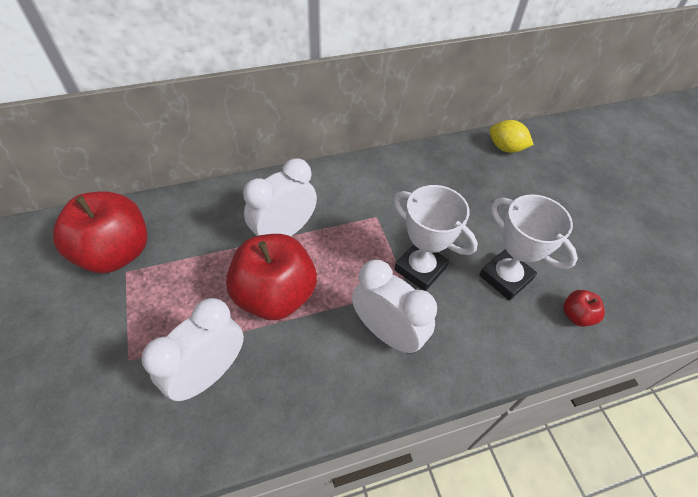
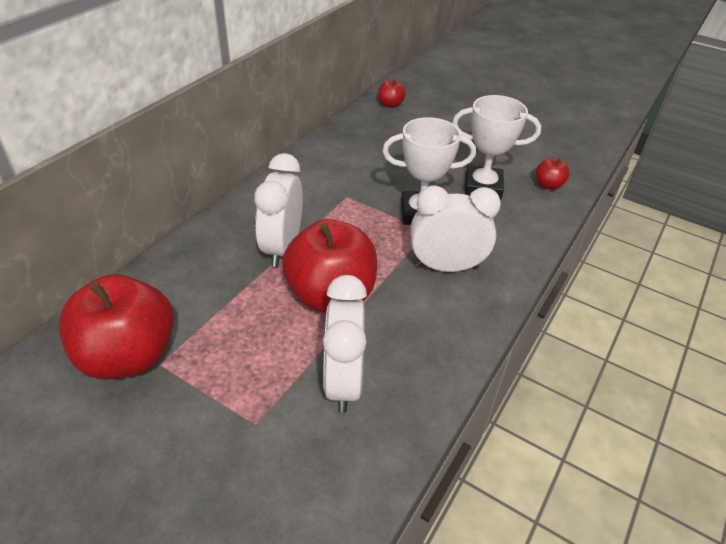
camera: 40 degrees left, 10 degrees down
yellow lemon [489,120,534,153] -> red apple [378,79,406,108]

